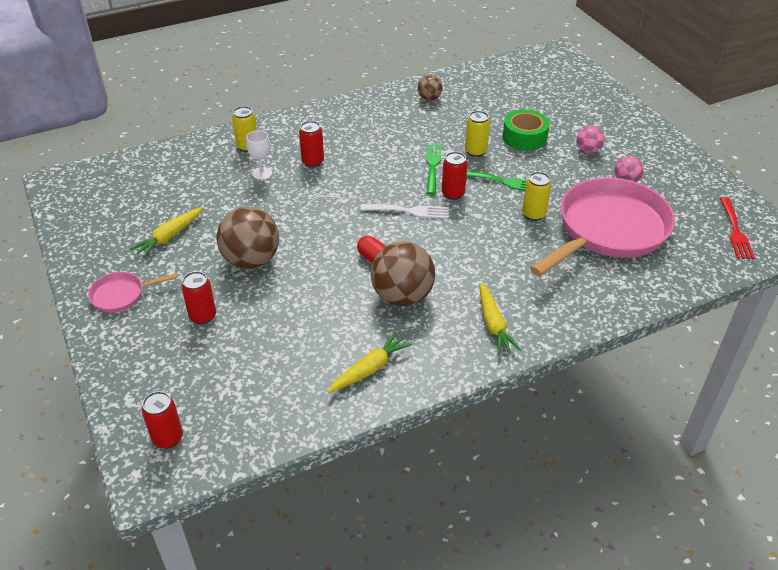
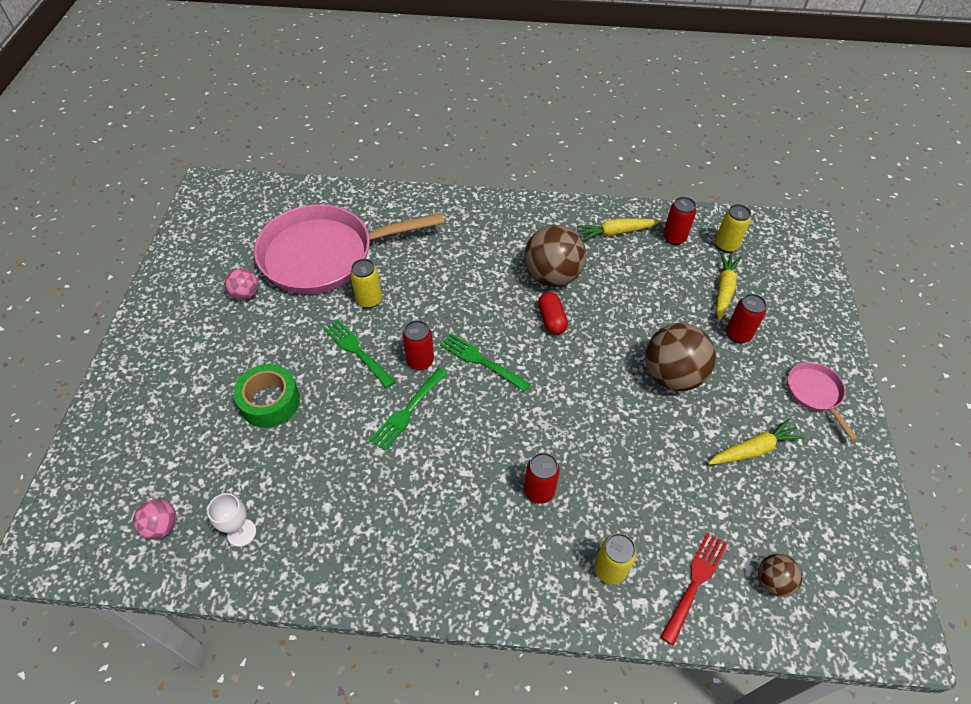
camera: 150 degrees left, 10 degrees up
pink pan [88,272,178,312] -> pink pan turned 120 degrees counterclockwise [787,362,858,441]
red can [142,391,183,449] -> red can moved to [663,197,696,245]
white goblet [246,130,272,180] -> white goblet moved to [207,493,256,547]
white fork [360,204,449,219] -> green fork [440,333,530,392]
brown ball [418,75,442,101] -> brown ball moved to [758,554,802,597]
yellow can [465,111,490,157] -> yellow can moved to [715,204,751,253]
yellow carrot [479,283,521,355] -> yellow carrot moved to [716,252,742,321]
pink ball [577,126,604,153] -> pink ball moved to [133,499,177,539]
red fork [720,197,755,259] -> red fork moved to [661,532,727,646]

